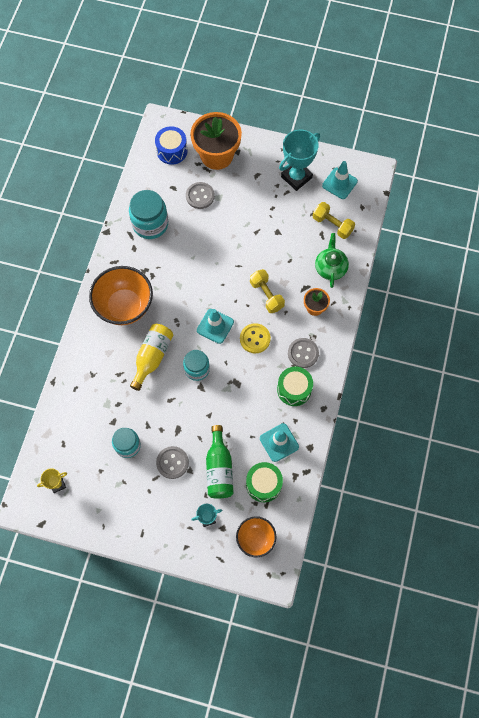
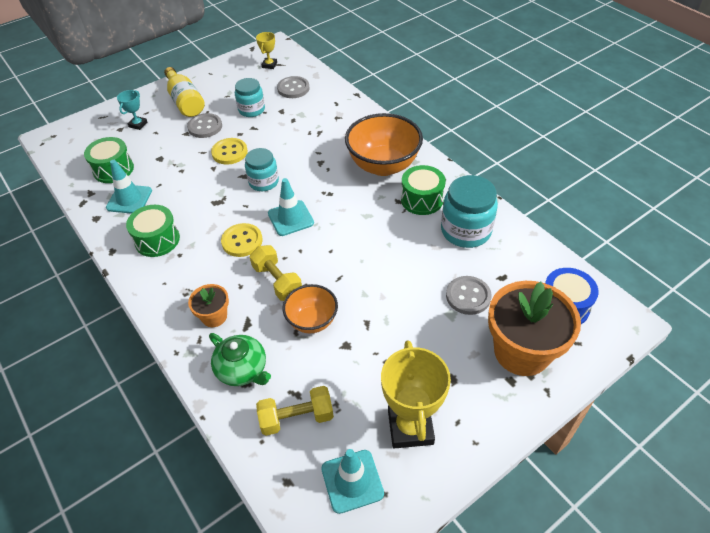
camera: 130 degrees right, 20 degrees down
yellow bottle [130,324,173,391] -> yellow bottle moved to [164,67,204,117]
green bottle [206,425,234,499] -> none
orange bowl [236,516,276,558] -> orange bowl moved to [283,284,338,333]
yellow dumbbell [250,269,285,313] -> yellow dumbbell turned 45 degrees clockwise [250,245,302,301]
turquoise trophy [279,130,320,191] -> yellow trophy [381,340,451,448]
grey button [288,338,319,368] -> grey button moved to [277,76,310,98]
none -> yellow button [211,138,248,165]
none -> green drum [401,165,446,215]

